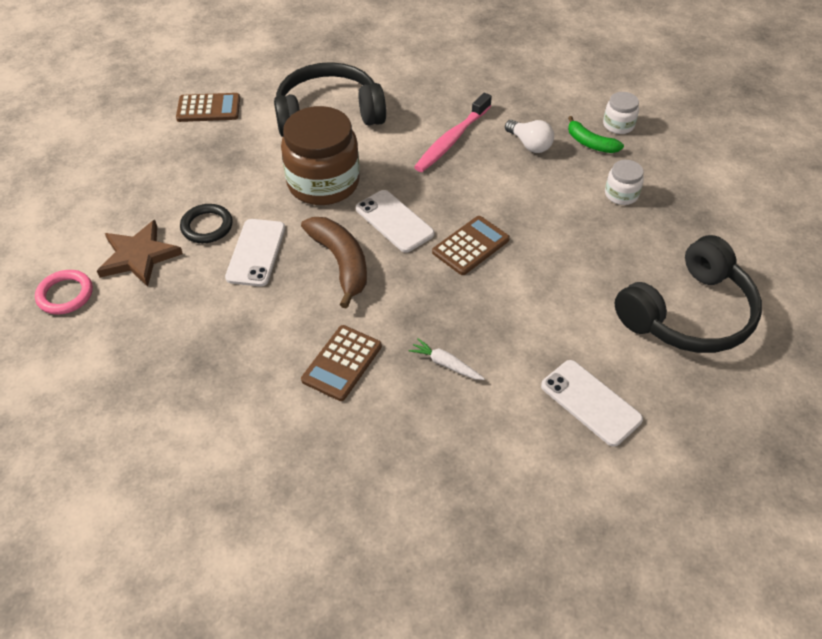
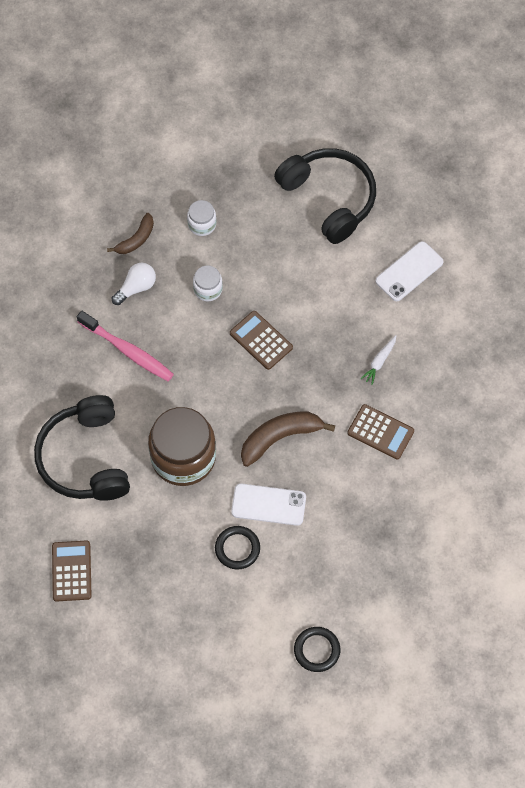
camera: 90 degrees left, 15 degrees up
pink ring [35,270,93,315] -> black ring [294,627,340,672]
brown star [97,220,183,287] -> none
white phone [356,190,434,253] -> none
green banana [568,116,624,153] -> brown banana [107,213,154,254]
white jar [603,92,639,134] -> white jar moved to [193,265,223,301]

